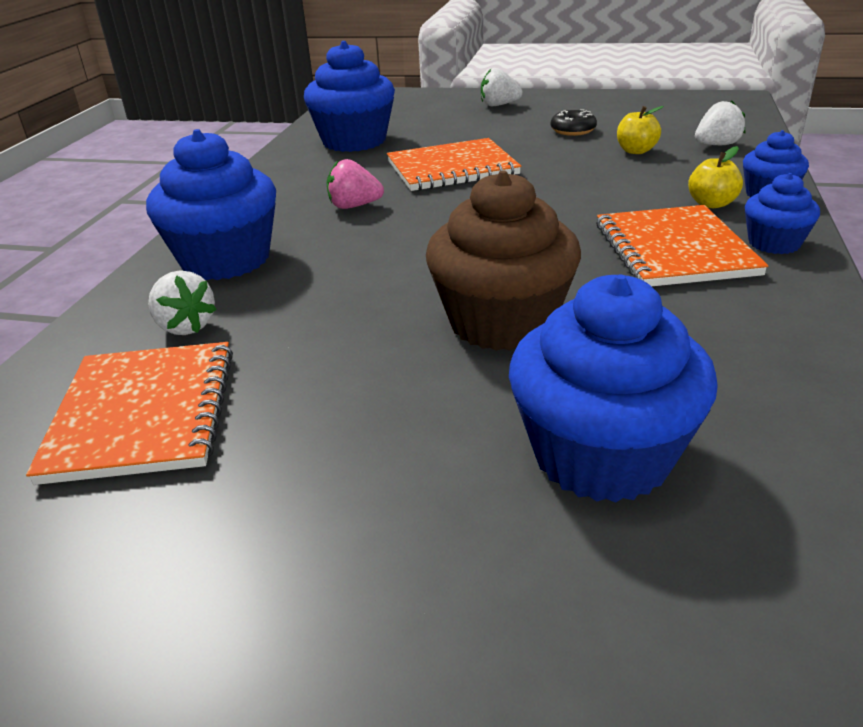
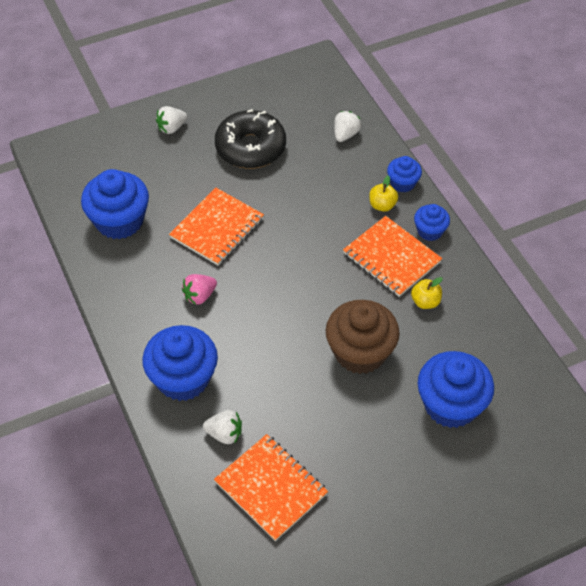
camera: 40 degrees left, 20 degrees up
black donut [551,110,597,136] -> black donut [215,109,286,169], size x2.23
yellow apple [617,106,664,154] -> yellow apple moved to [411,277,443,309]

